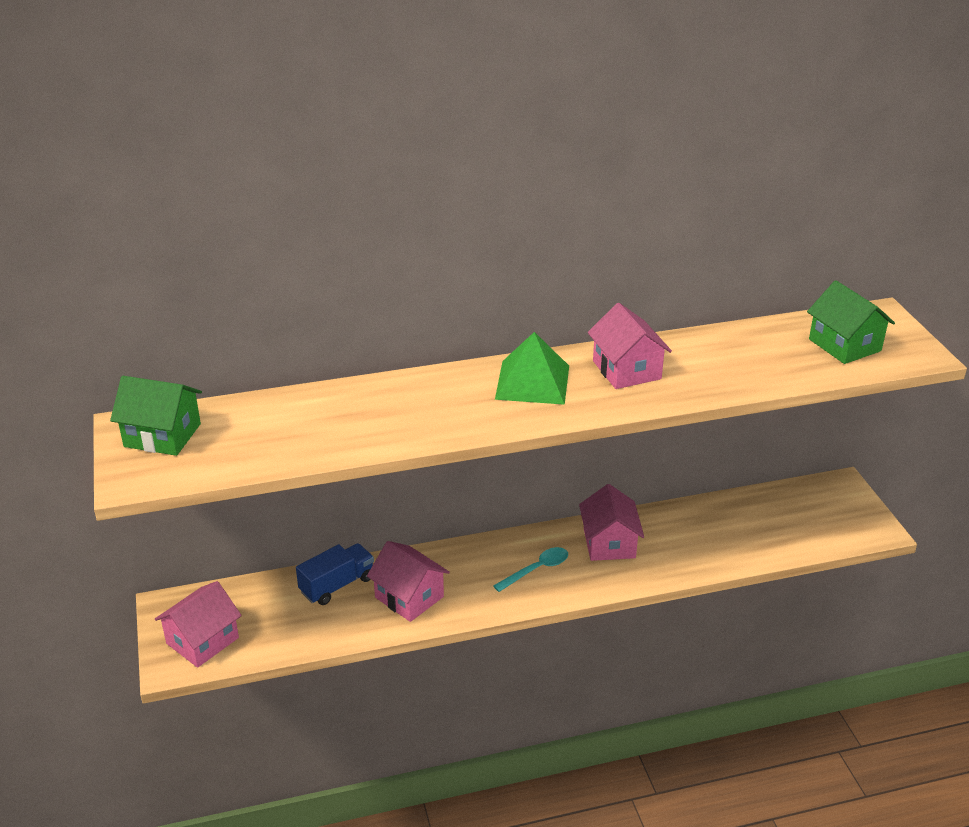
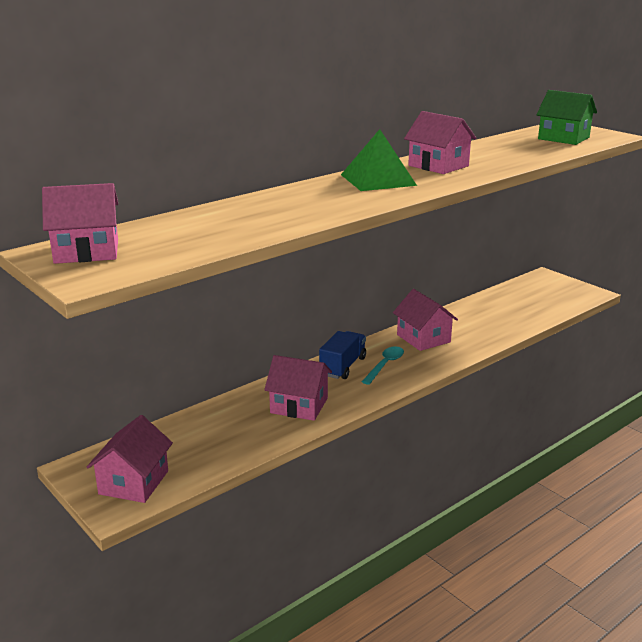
camera: 25 degrees left, 10 degrees down
green house [110,376,202,456] -> pink house [42,183,118,264]
blue truck [296,543,374,605] -> blue truck moved to [319,331,366,379]

